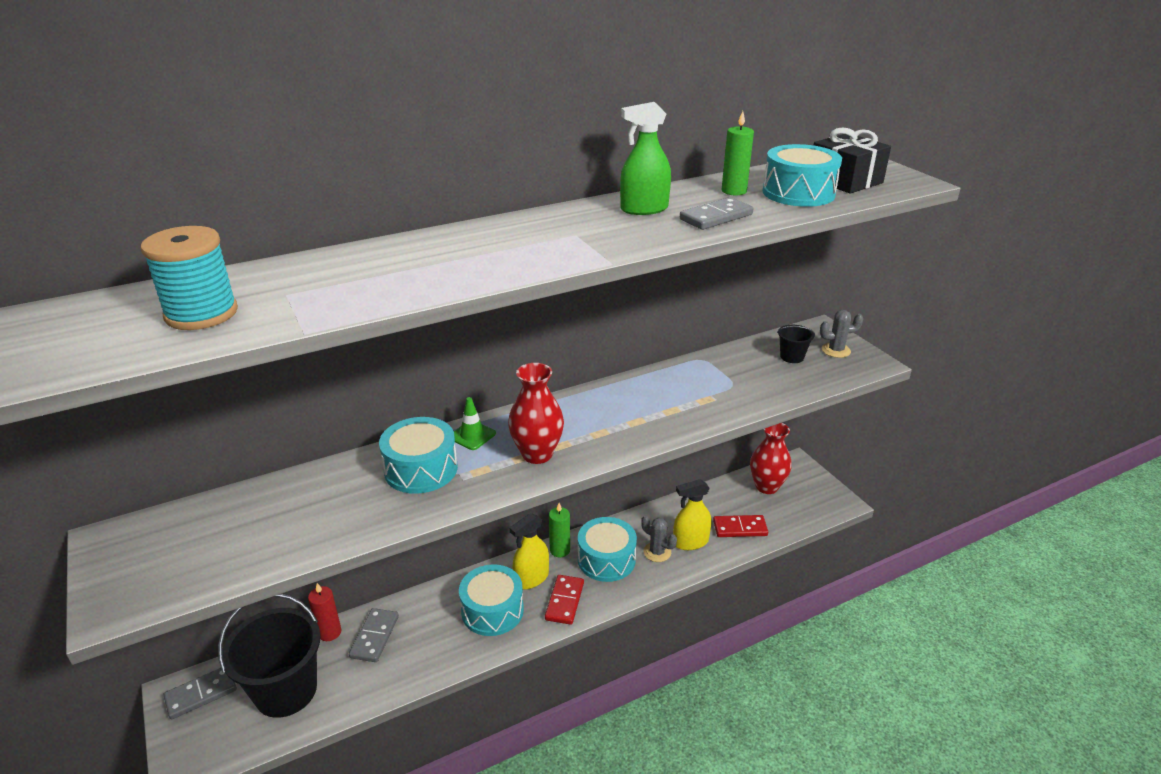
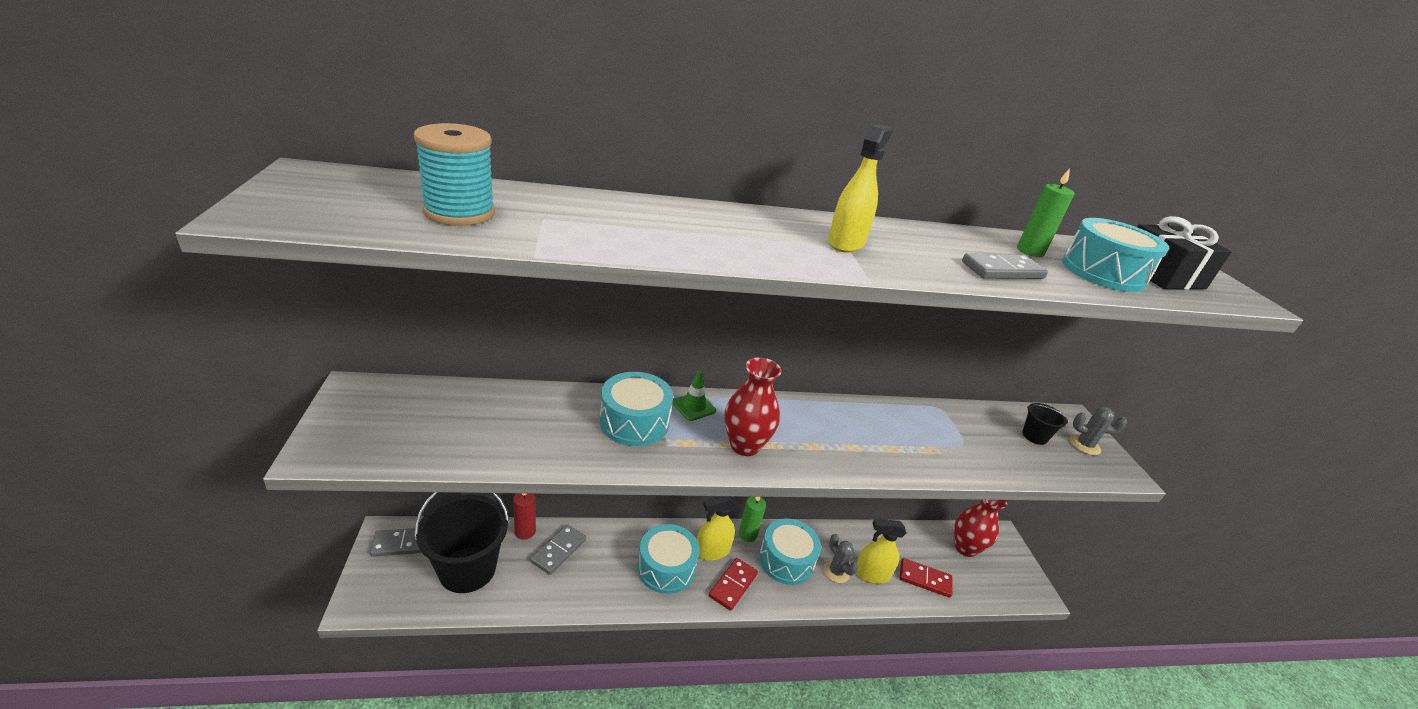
camera: 15 degrees right, 0 degrees up
green spray bottle [620,102,671,215] -> none
none -> yellow spray bottle [828,124,893,253]

